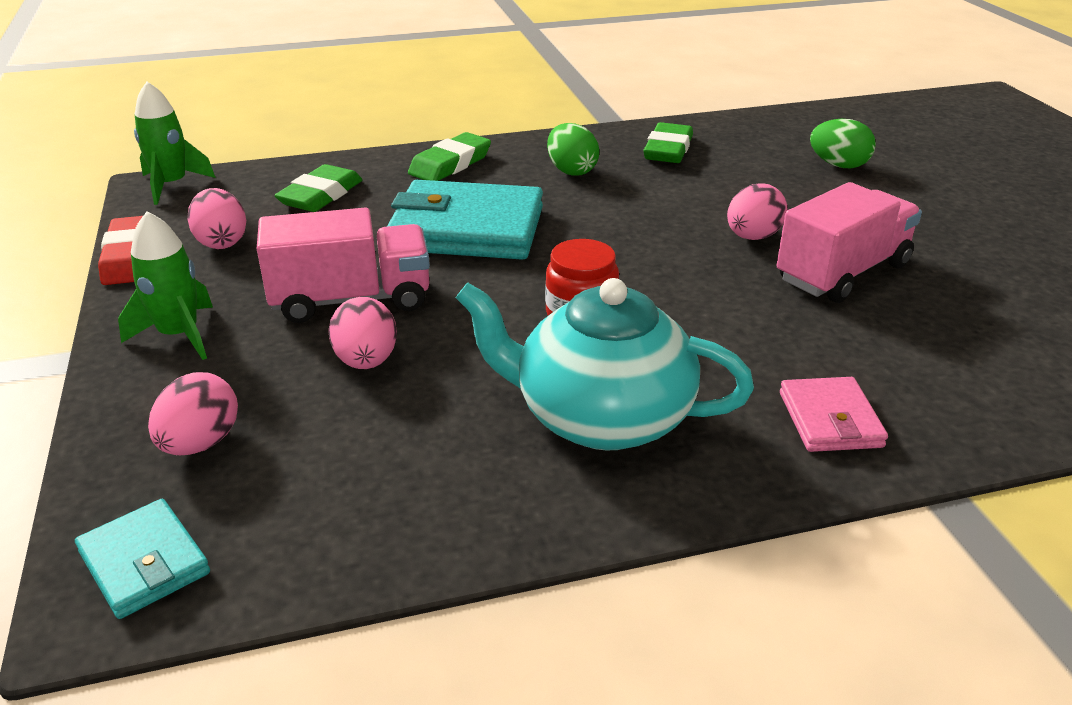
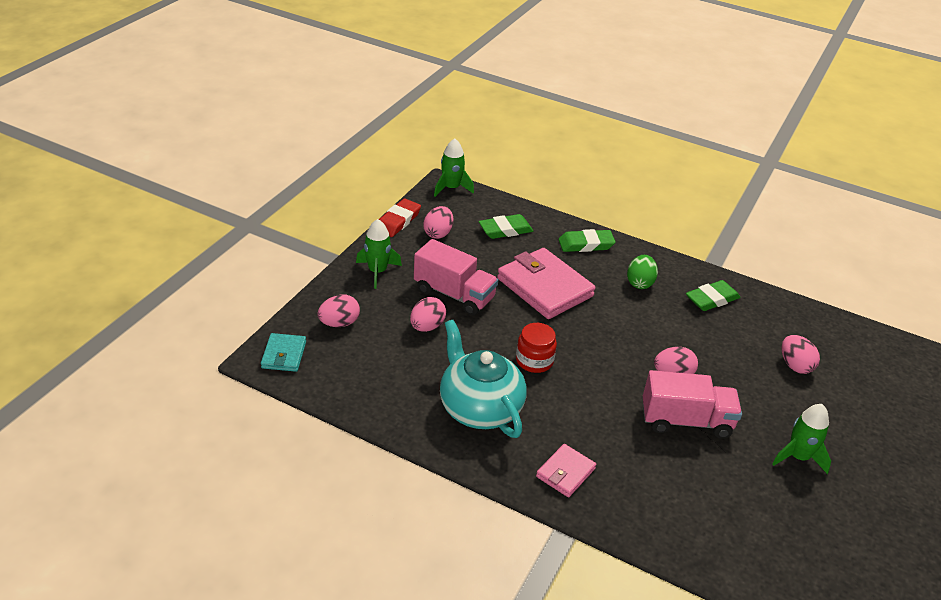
camera: 40 degrees right, 5 degrees up
turquoise wallet [387,180,543,260] -> pink wallet [497,248,596,319]
green egg [810,119,876,168] -> pink egg [782,335,820,374]
none -> green rocket [772,404,831,474]

